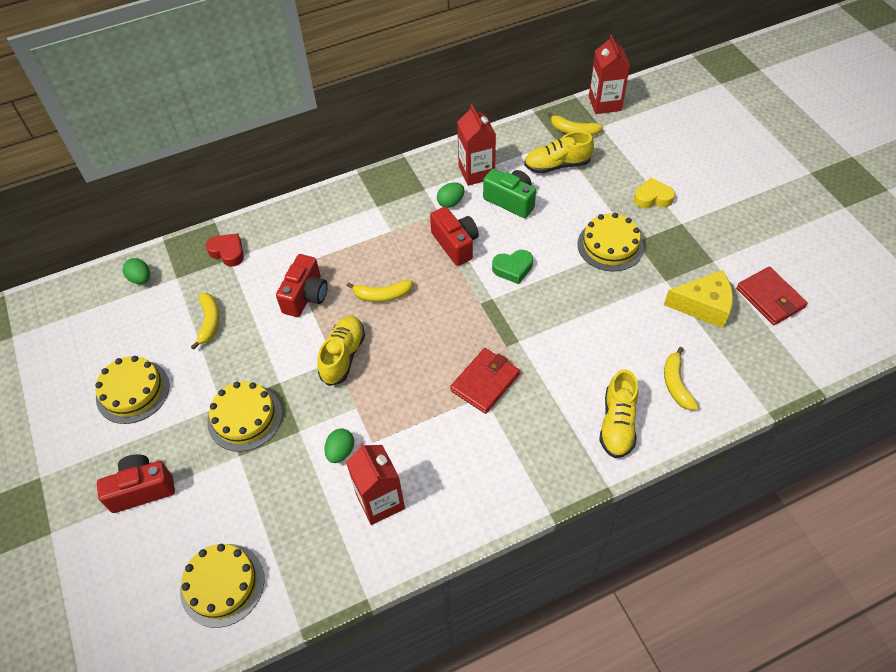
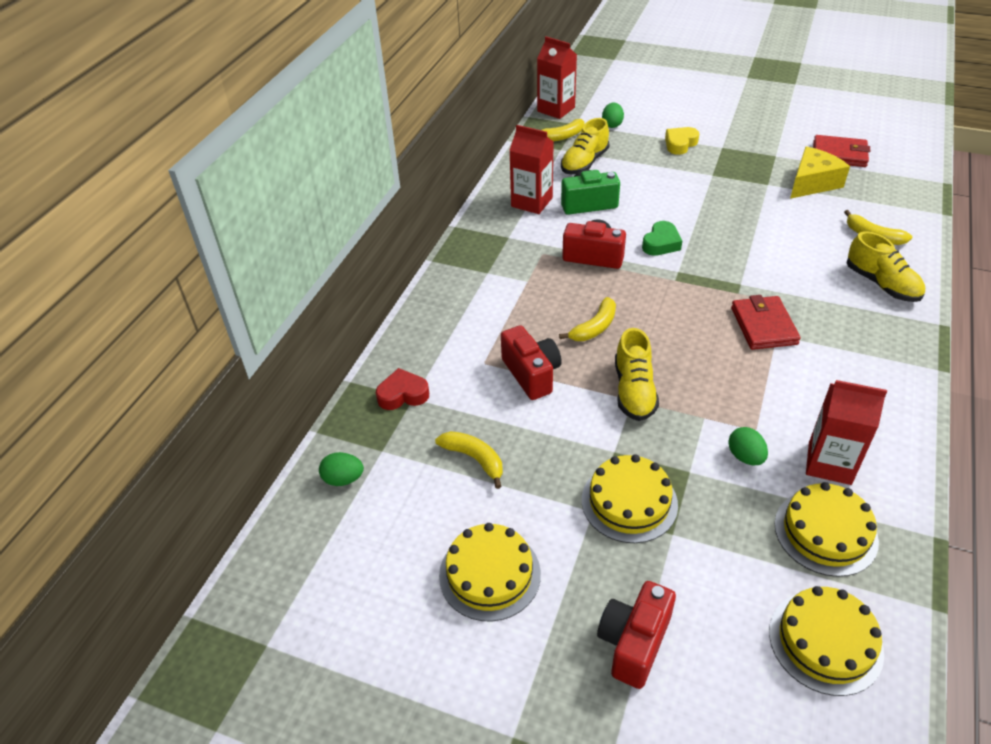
camera: 45 degrees left, 10 degrees down
yellow shoe [318,316,365,386] -> yellow shoe turned 150 degrees counterclockwise [615,328,659,421]
green egg [437,183,464,208] -> green egg moved to [602,102,624,128]
yellow cake [577,213,644,272] -> yellow cake moved to [775,482,879,577]

